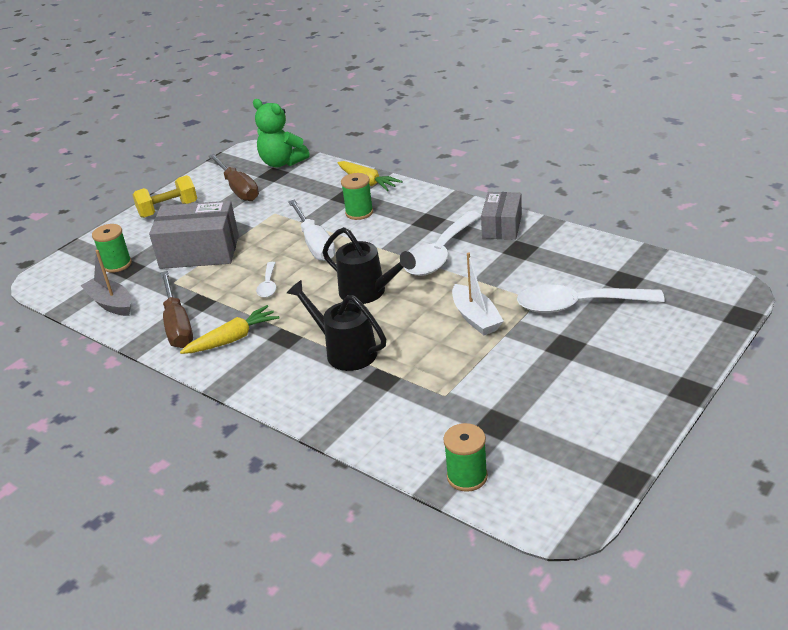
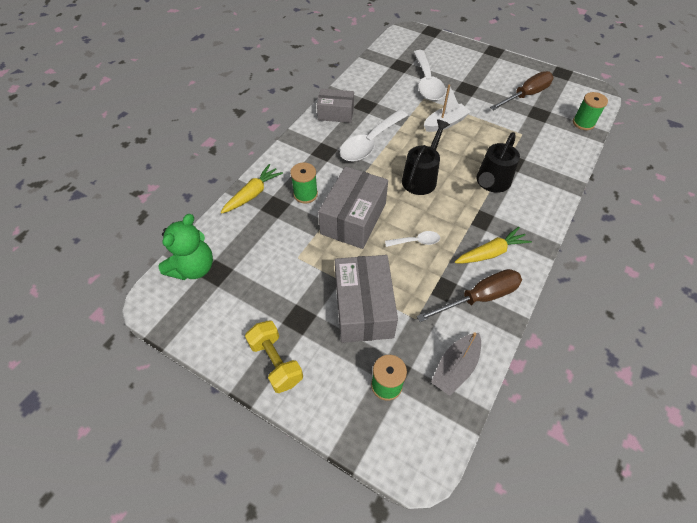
camera: 100 degrees left, 20 degrees up
yellow carrot [180,305,280,354] -> yellow carrot turned 105 degrees clockwise [455,227,532,263]
brown screwdriver [209,154,259,201] -> brown screwdriver moved to [490,71,553,110]
white screwdriver [288,200,336,261] -> grey box [318,166,388,249]
white spoon [404,211,481,276] -> white spoon turned 105 degrees clockwise [340,110,408,161]

